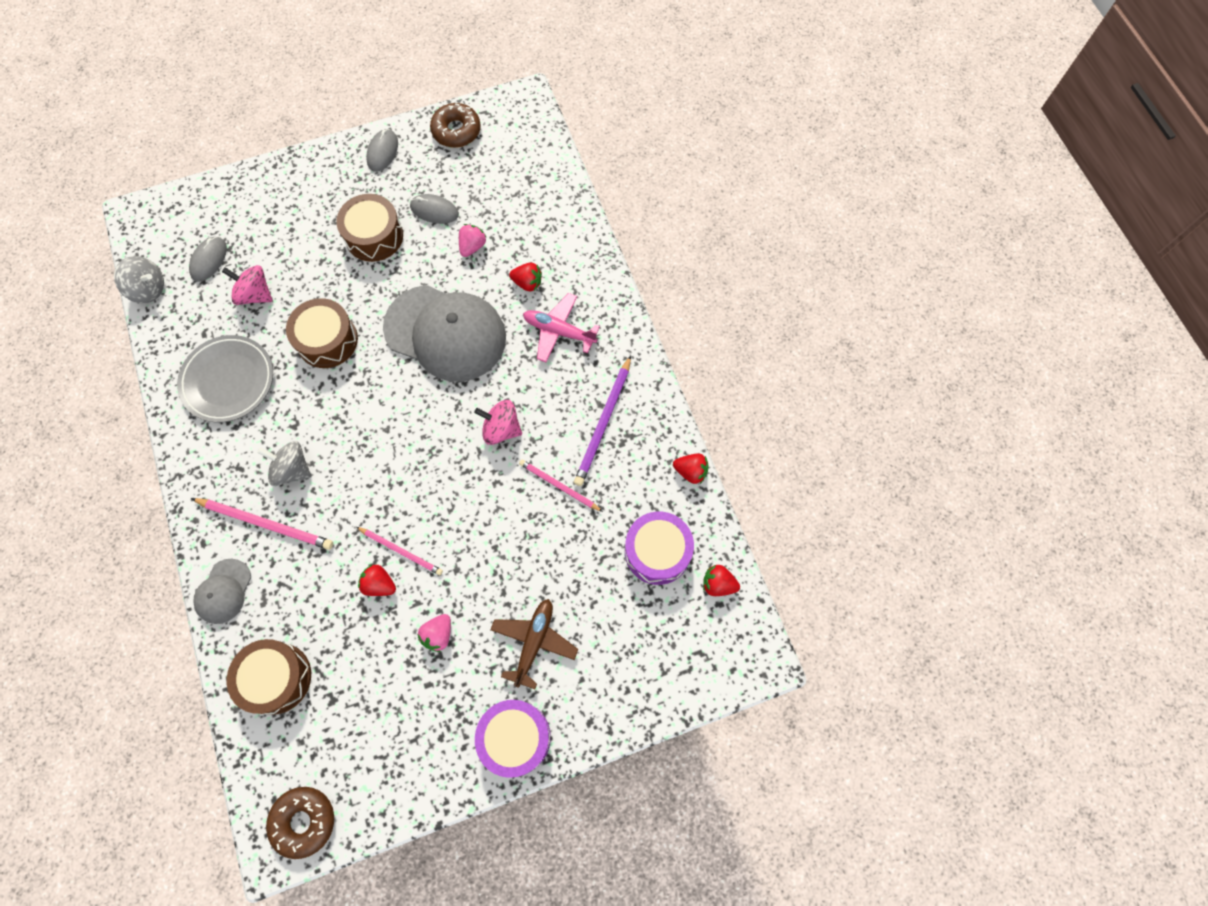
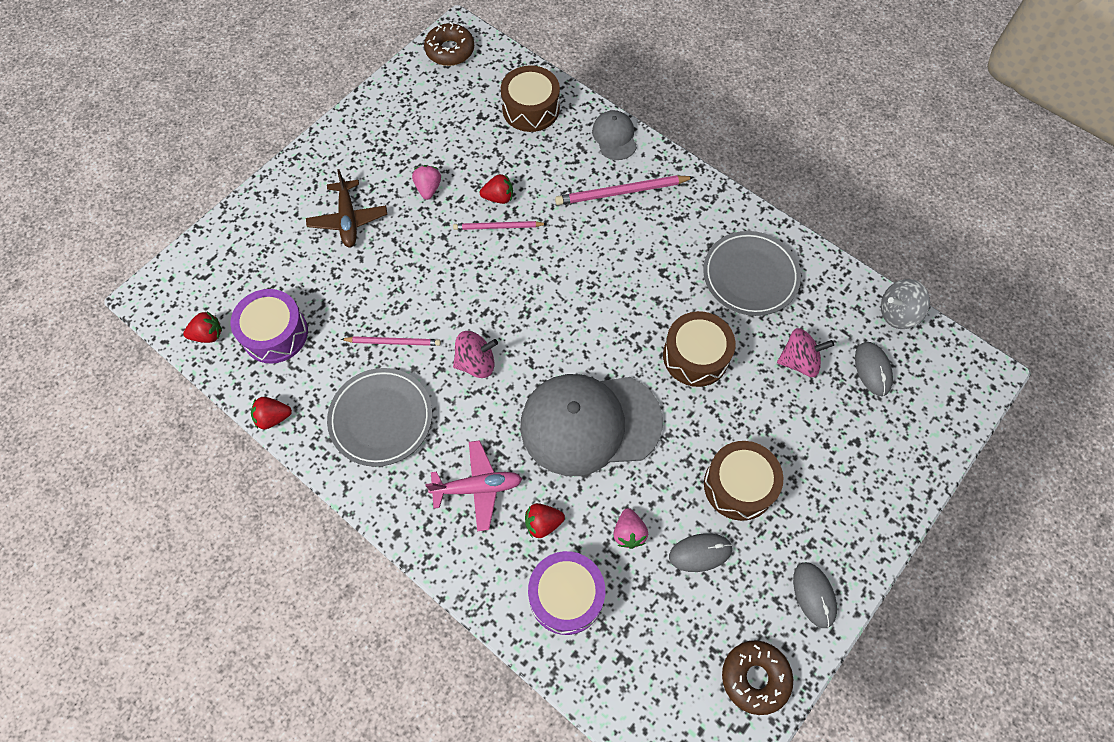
camera: 150 degrees right, 5 degrees down
grey spinning top [257,441,312,486] -> none
purple drum [475,700,551,778] -> purple drum moved to [528,551,605,635]
purple pencil [574,355,631,486] -> grey plate [327,368,432,467]

